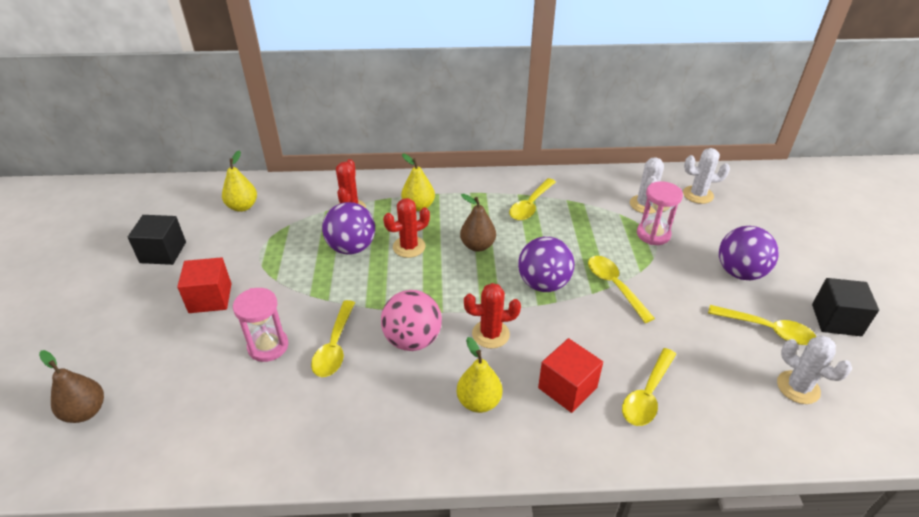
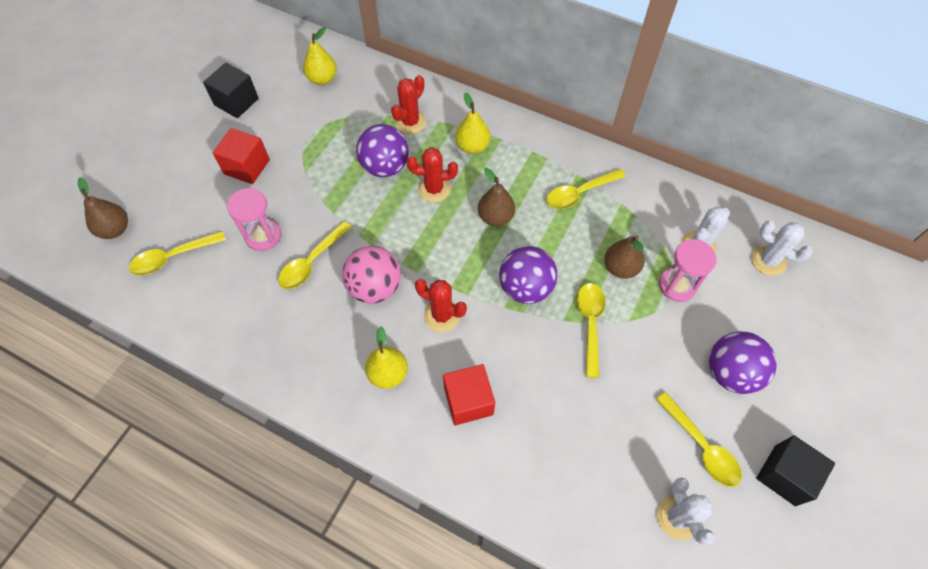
camera: 30 degrees right, 20 degrees up
yellow spoon [622,348,676,426] -> yellow spoon moved to [129,231,226,276]
none -> brown pear [605,235,645,279]

